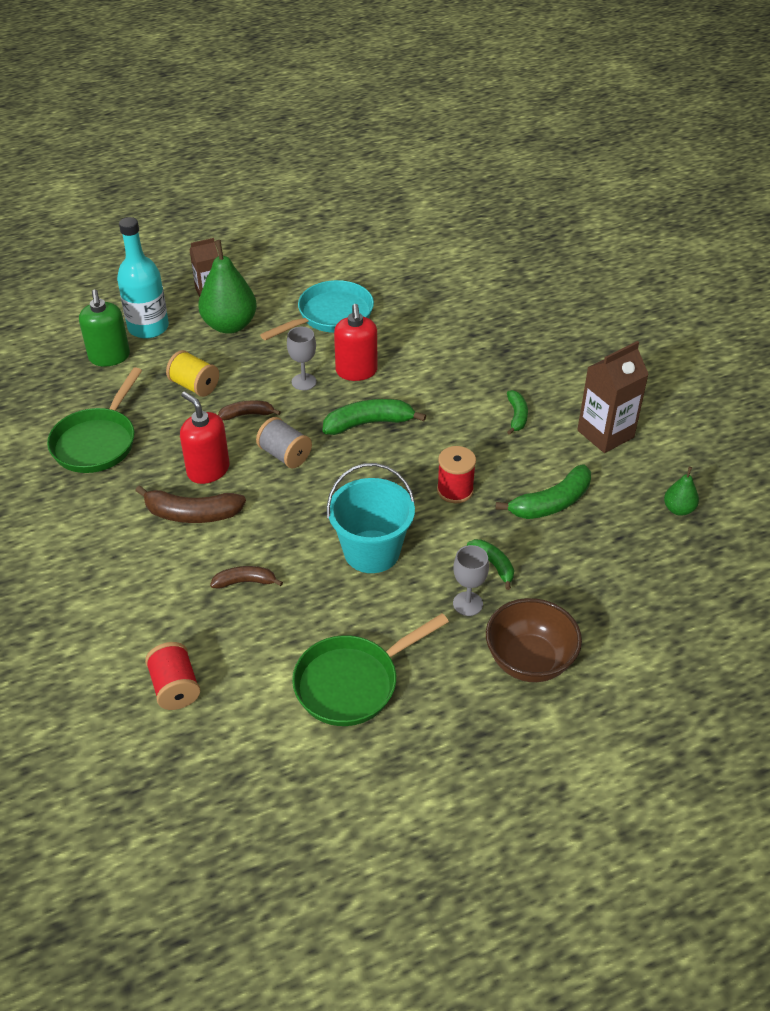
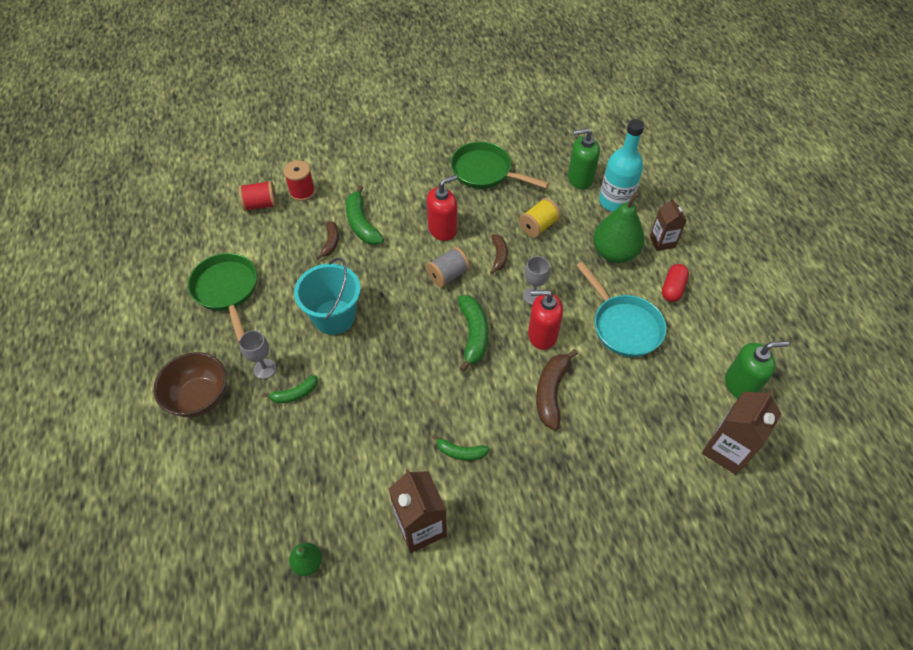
camera: 100 degrees right, 10 degrees up
brown banana [135,485,246,523] -> brown banana moved to [536,349,578,430]
red spool [437,446,476,503] -> red spool moved to [283,160,315,201]
green banana [495,464,591,519] -> green banana moved to [346,185,384,245]
none -> red capsule [662,264,689,302]
none -> brown carton [702,390,782,475]
none -> green soap dispenser [725,341,789,398]

